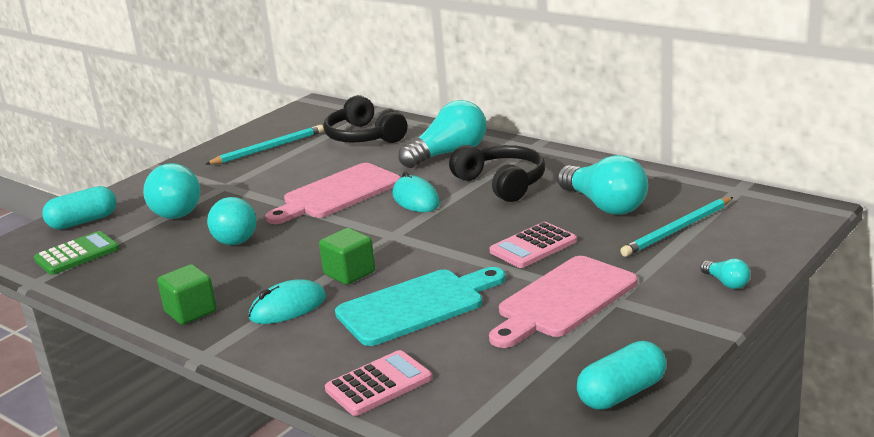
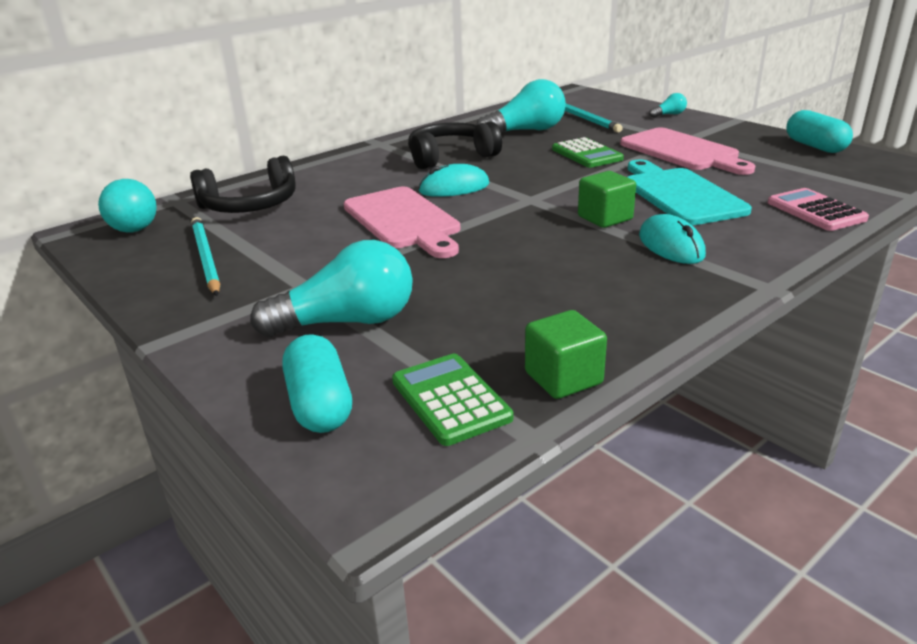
camera: 80 degrees left, 5 degrees up
green cube [157,264,217,325] -> green cube moved to [525,310,607,399]
turquoise ball [207,197,256,245] -> turquoise ball moved to [98,179,157,233]
turquoise light bulb [398,100,486,168] -> none
pink calculator [490,222,577,268] -> green calculator [552,137,624,168]

